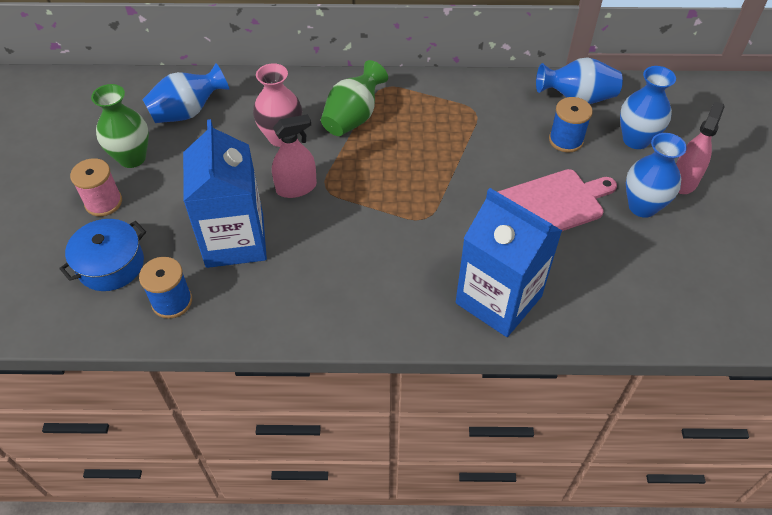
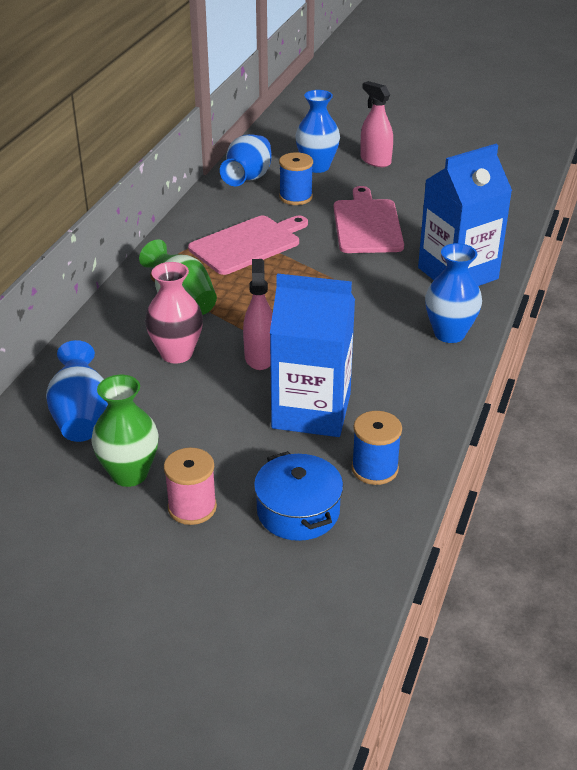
camera: 70 degrees left, 15 degrees down
blue vase [626,133,687,218] -> blue vase moved to [425,243,482,343]
none -> pink cutting board [188,216,308,275]

